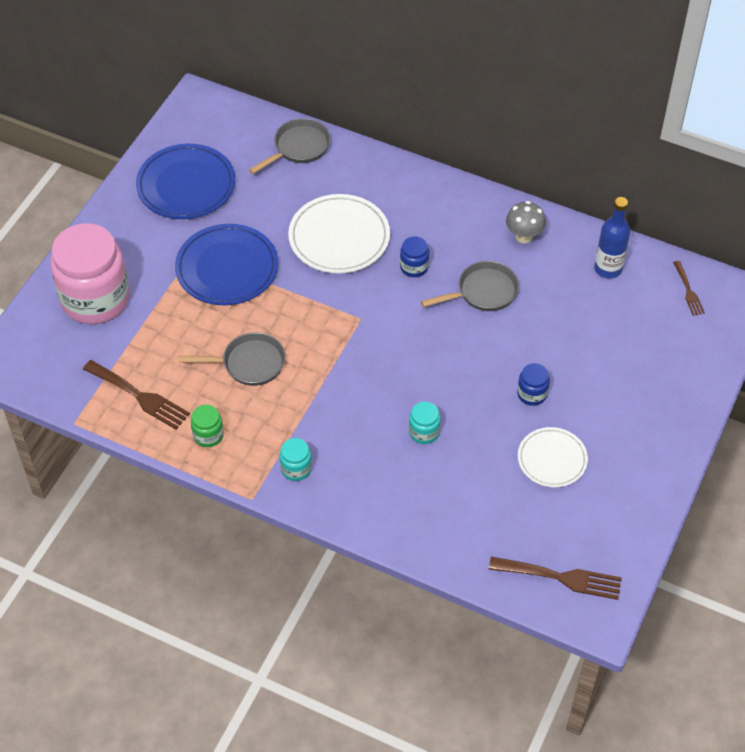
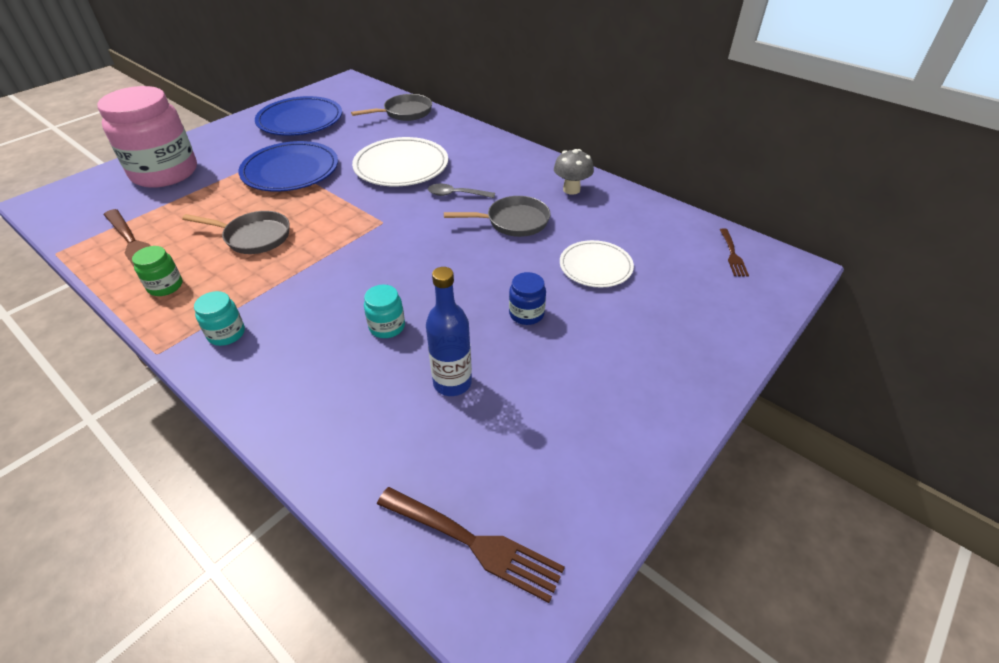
camera: 15 degrees right, 10 degrees down
blue jar [400,236,429,277] -> grey spoon [428,184,495,198]
white plate [518,427,588,487] -> white plate moved to [560,240,634,288]
blue bottle [595,197,630,279] -> blue bottle moved to [426,267,472,396]

